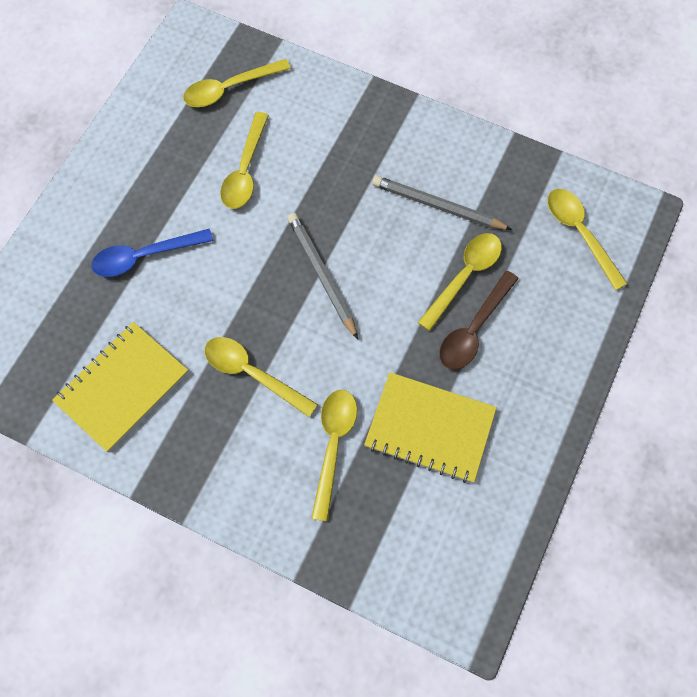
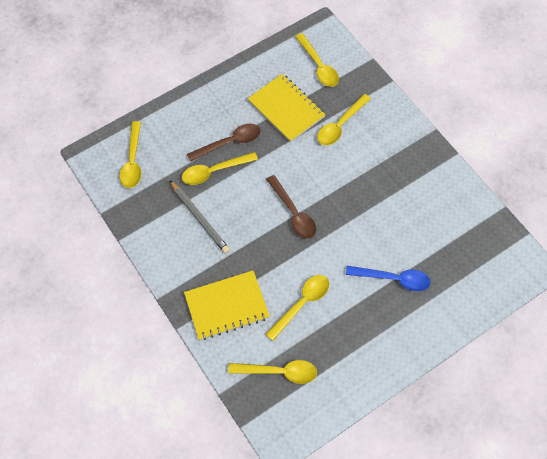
camera: 150 degrees left, 5 degrees down
yellow notebook [52,322,188,452] -> yellow notebook moved to [184,271,270,340]
yellow spoon [205,337,318,417] -> yellow spoon moved to [295,33,339,87]
grey pencil [288,213,358,339] -> brown spoon [266,175,316,239]

